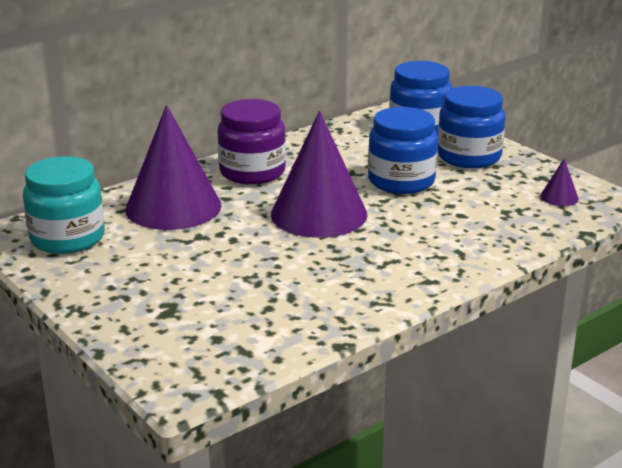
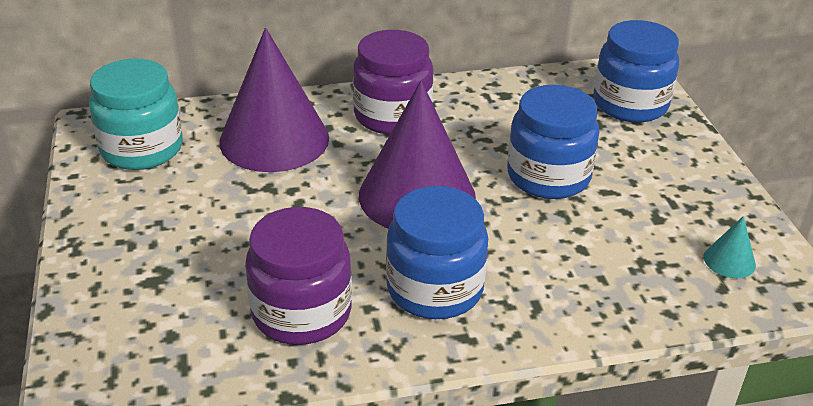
camera: 25 degrees right, 10 degrees up
blue jar [438,86,505,168] -> blue jar moved to [386,186,488,319]
purple cone [540,158,579,206] -> turquoise cone [704,216,756,278]
none -> purple jar [245,207,352,345]

